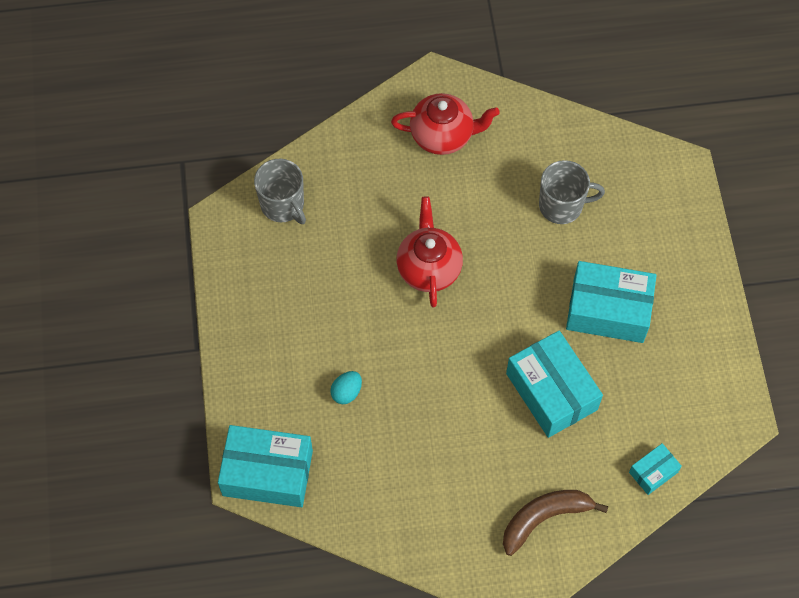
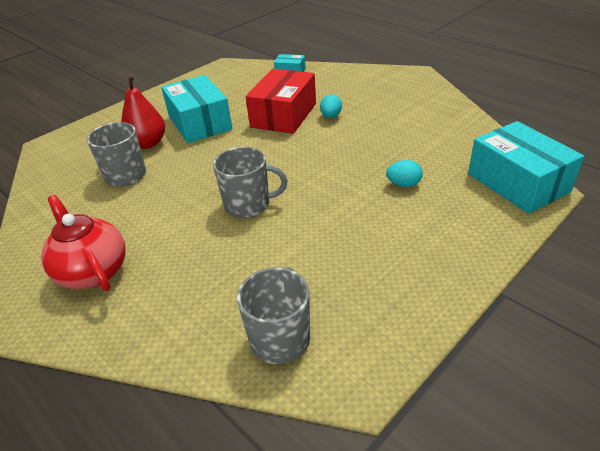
camera: 125 degrees left, 25 degrees down
red teapot [396,196,463,307] -> grey mug [213,147,287,218]
brown banana [503,490,608,556] -> none
turquoise box [506,331,603,438] -> red box [246,69,316,134]
none -> red pear [121,75,165,149]
none -> turquoise egg [320,94,342,118]

